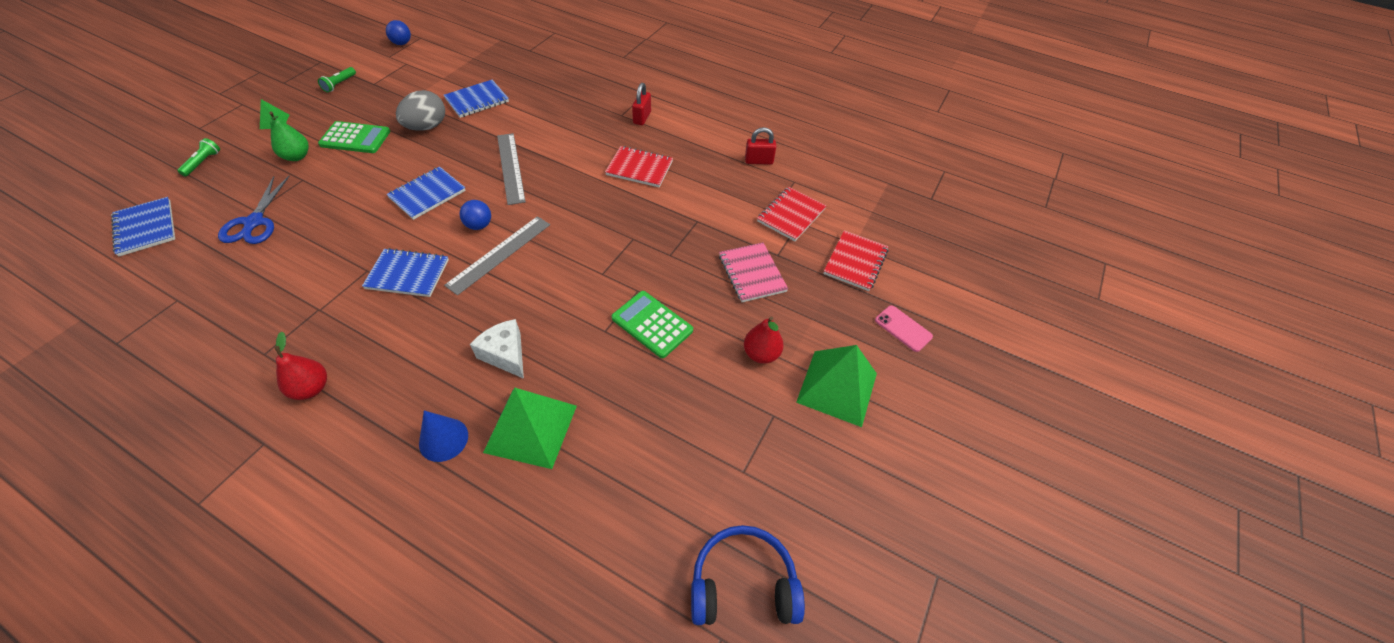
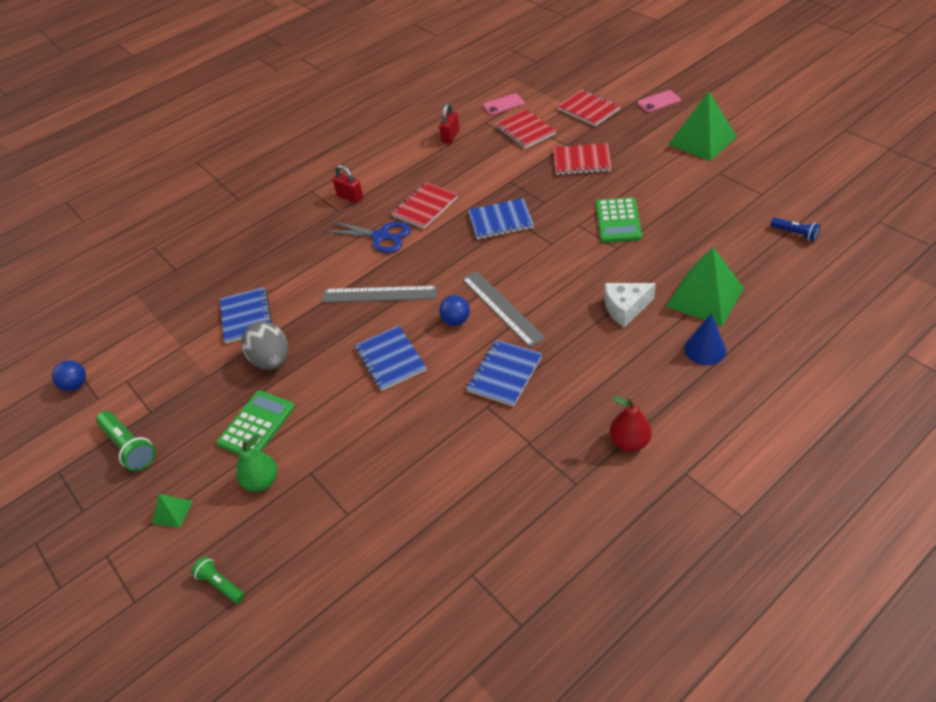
camera: 60 degrees left, 5 degrees down
blue notebook [111,197,175,256] -> blue notebook moved to [468,198,534,240]
blue scissors [218,176,289,244] -> blue scissors moved to [323,220,411,253]
green flashlight [318,67,356,92] -> green flashlight [96,411,155,471], size x1.63
green calculator [612,291,693,358] -> green calculator turned 60 degrees counterclockwise [596,197,642,243]
blue headphones [691,525,805,625] -> none
pink notebook [719,242,788,302] -> red notebook [554,143,611,175]
red pear [744,317,784,364] -> none
none -> pink phone [483,93,524,115]
none -> blue flashlight [770,218,820,241]

